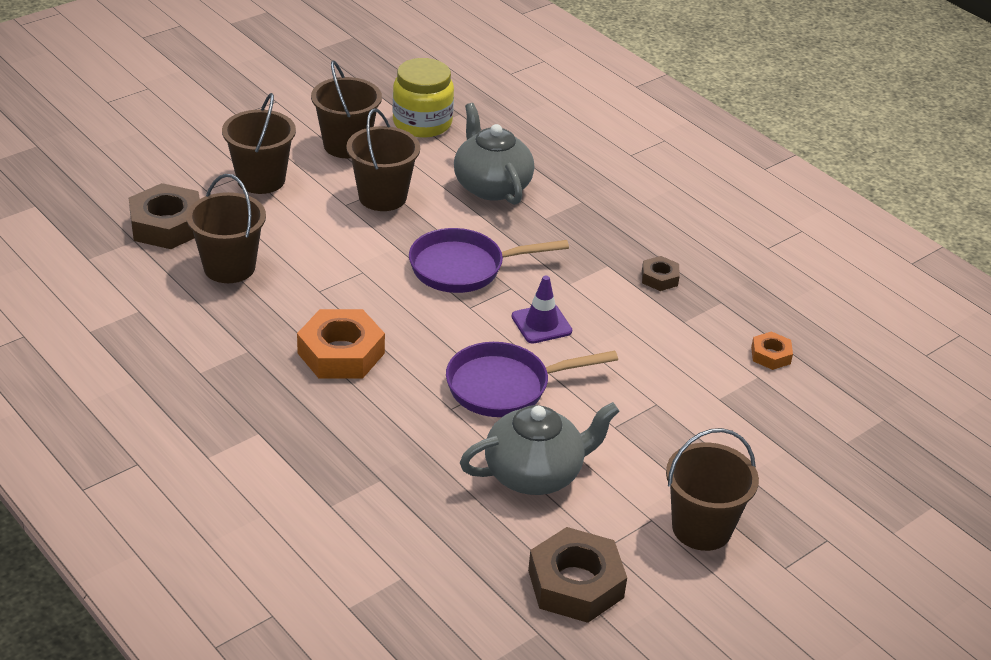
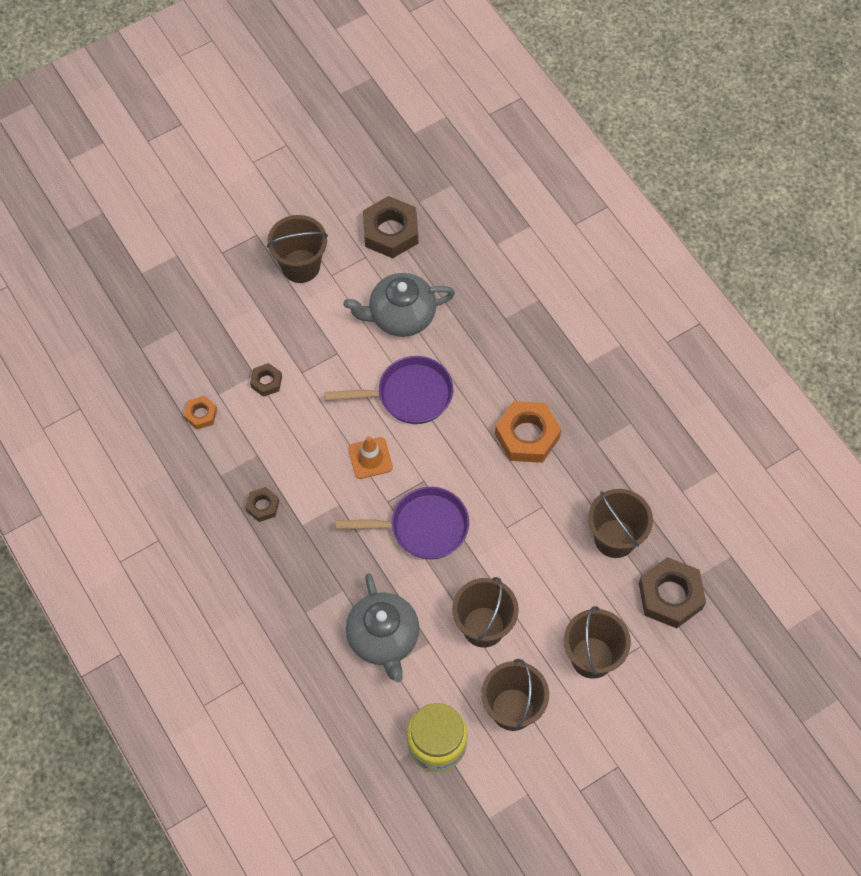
camera: 170 degrees left, 25 degrees up
purple traffic cone [512,276,572,344] -> orange traffic cone [348,436,393,479]
none -> brown nut [250,363,282,397]

